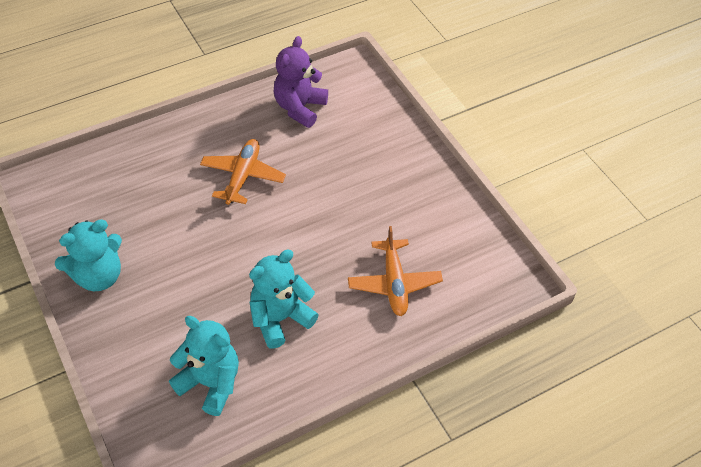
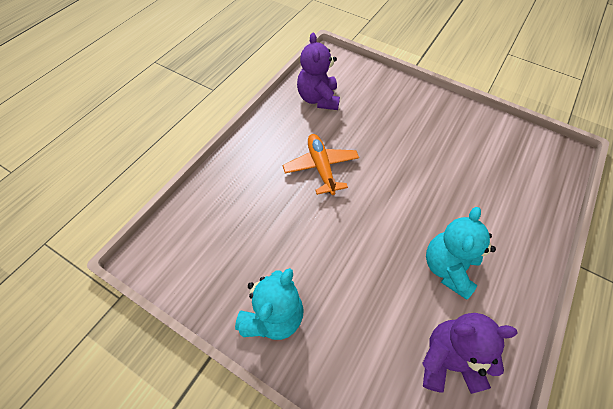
camera: 30 degrees left, 5 degrees up
turquoise teddy bear [169,316,239,416] -> purple teddy bear [422,313,518,394]
orange plane [348,226,443,316] -> none

